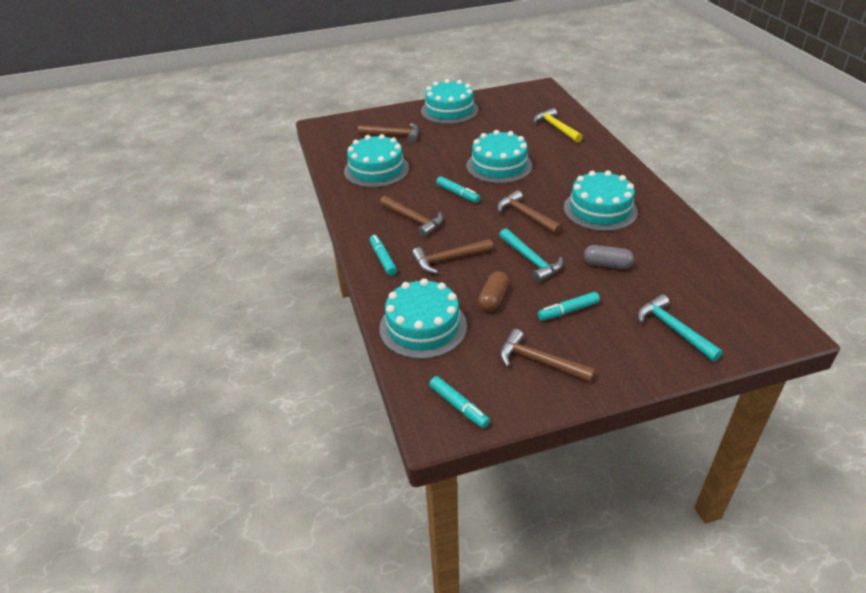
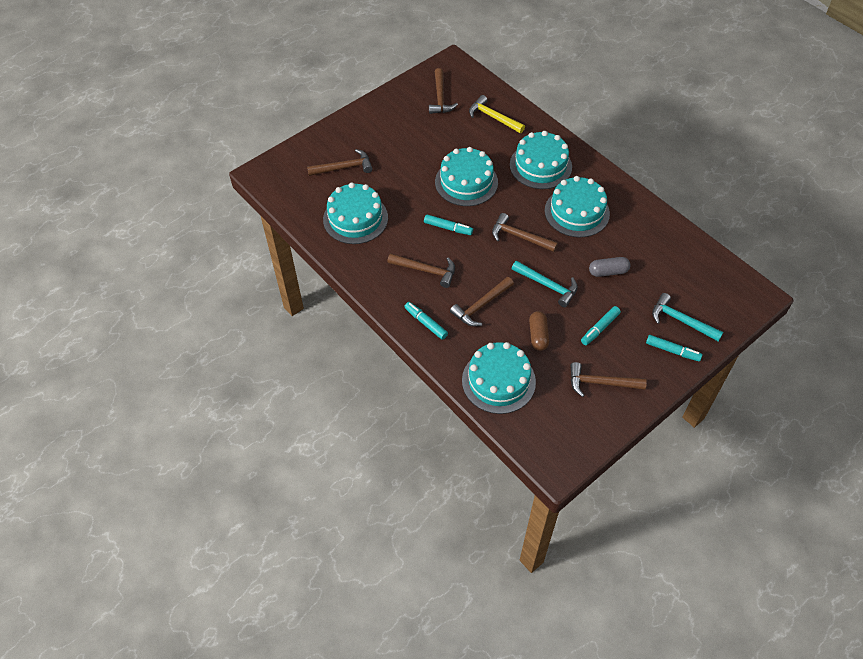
camera: 25 degrees left, 15 degrees up
turquoise cake [421,79,478,124] -> turquoise cake moved to [510,131,572,189]
turquoise marker [429,376,490,428] -> turquoise marker moved to [646,335,702,361]
none -> brown hammer [429,68,458,114]

